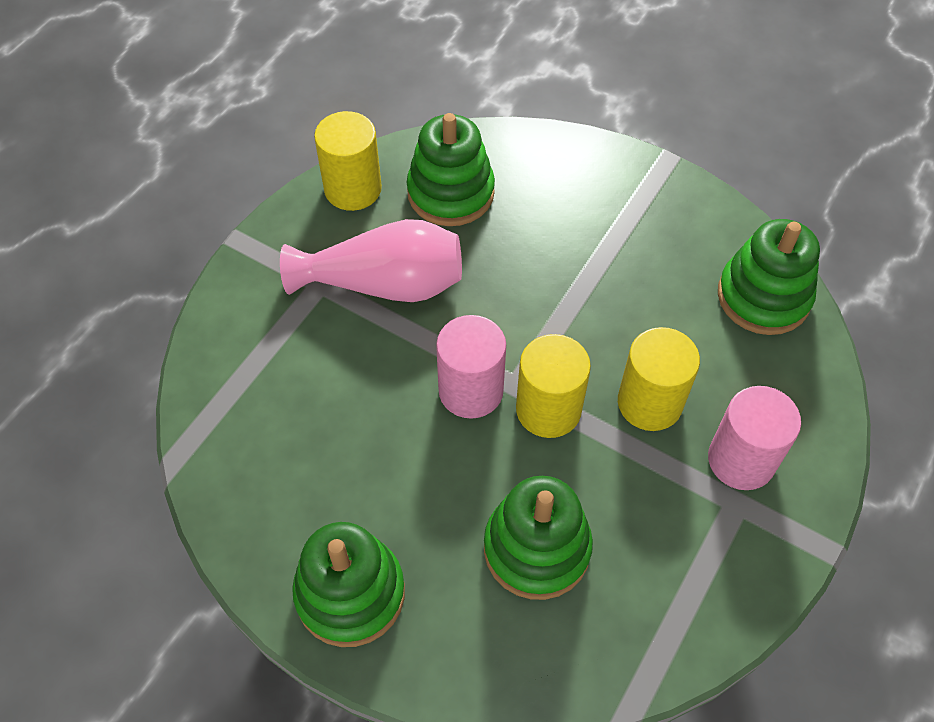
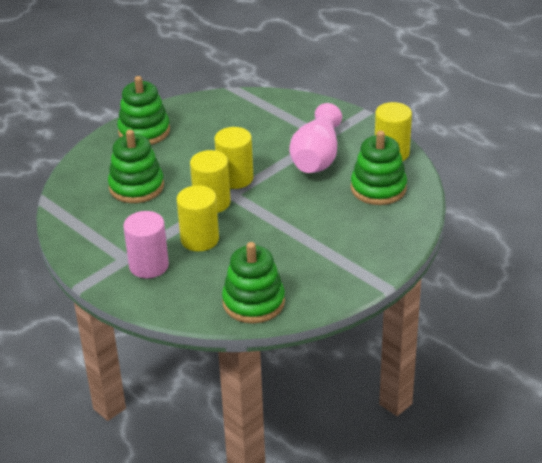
camera: 105 degrees right, 20 degrees down
pink cylinder [436,315,506,419] -> yellow cylinder [214,127,253,189]

